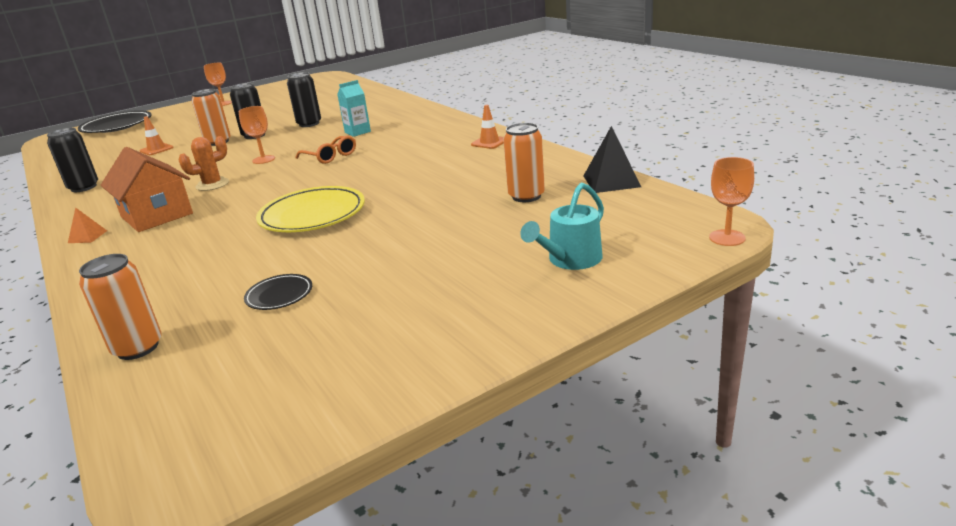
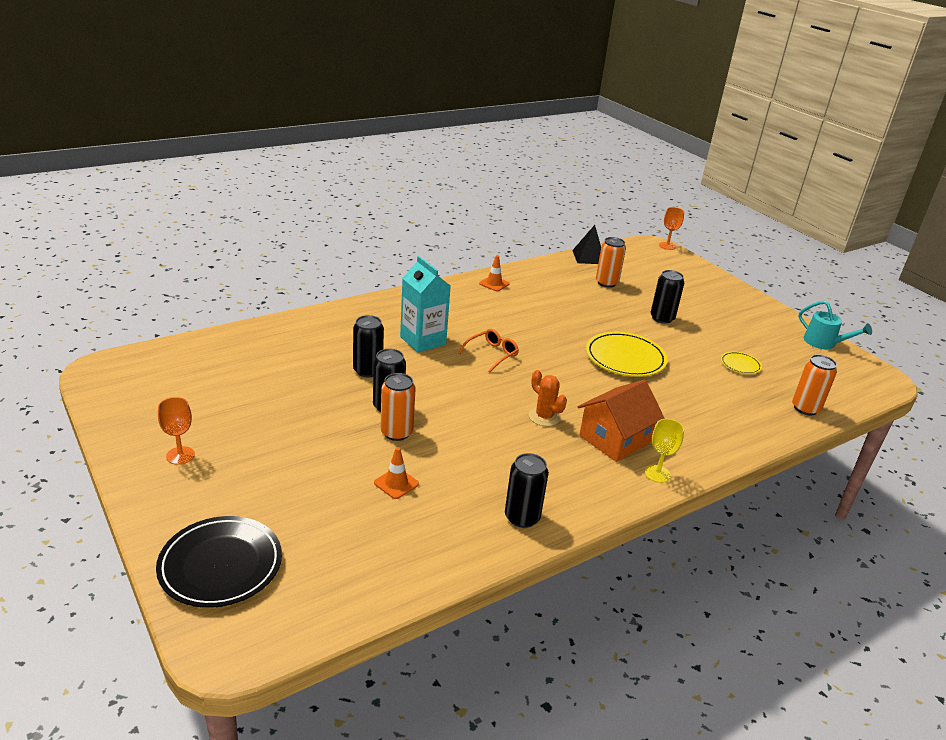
camera: 95 degrees left, 5 degrees up
orange pyramid [68,207,107,243] -> yellow goblet [645,419,684,483]
orange goblet [238,106,275,164] -> none
black plate [244,274,312,310] -> yellow plate [721,351,762,374]
turquoise carton [337,80,371,137] -> turquoise carton [400,256,451,353], size x1.67
turquoise watering can [520,183,604,270] -> turquoise watering can moved to [798,301,872,349]
none -> black can [651,270,684,324]

